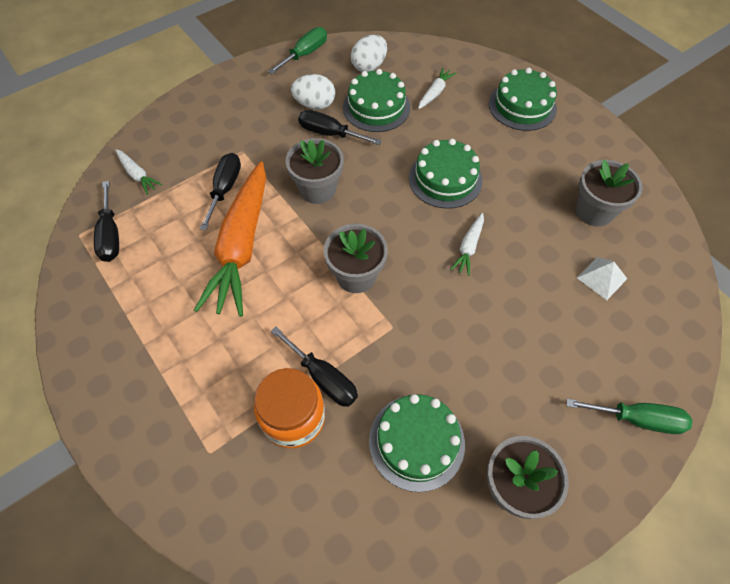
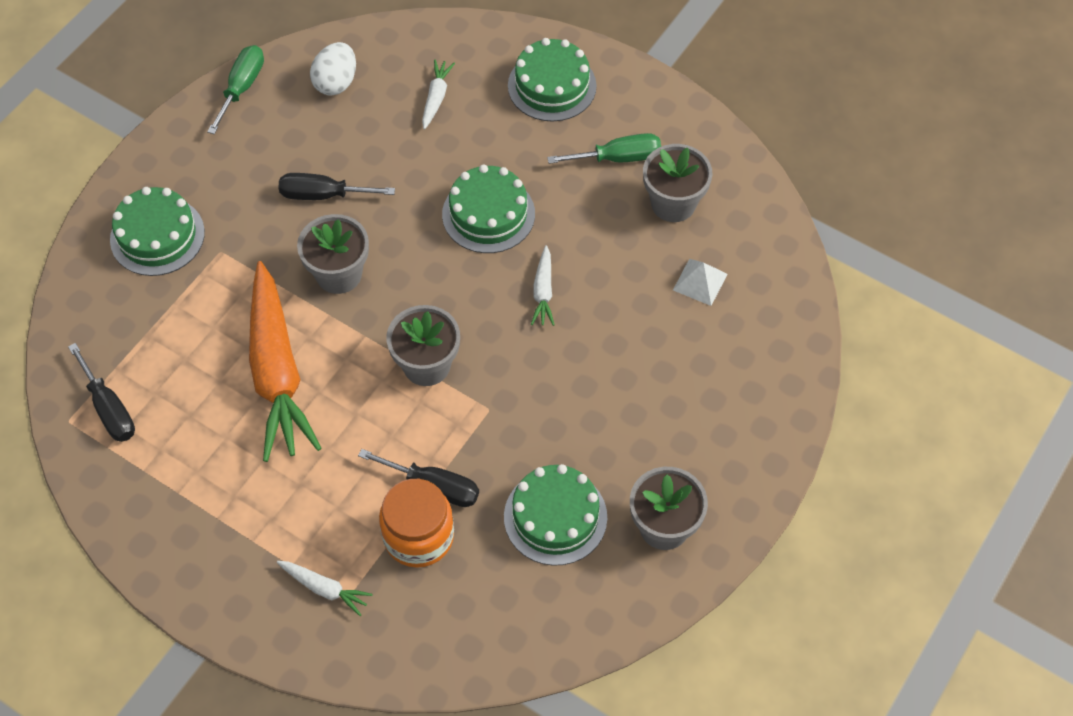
camera: 20 degrees left, 0 degrees up
white carrot [116,149,162,195] -> white carrot moved to [277,561,373,616]
black screwdriver [200,153,241,230] -> none
white egg [291,74,335,110] -> none
green cake [343,69,410,132] -> green cake moved to [110,187,205,276]
green screwdriver [567,399,692,434] -> green screwdriver moved to [547,133,661,164]

